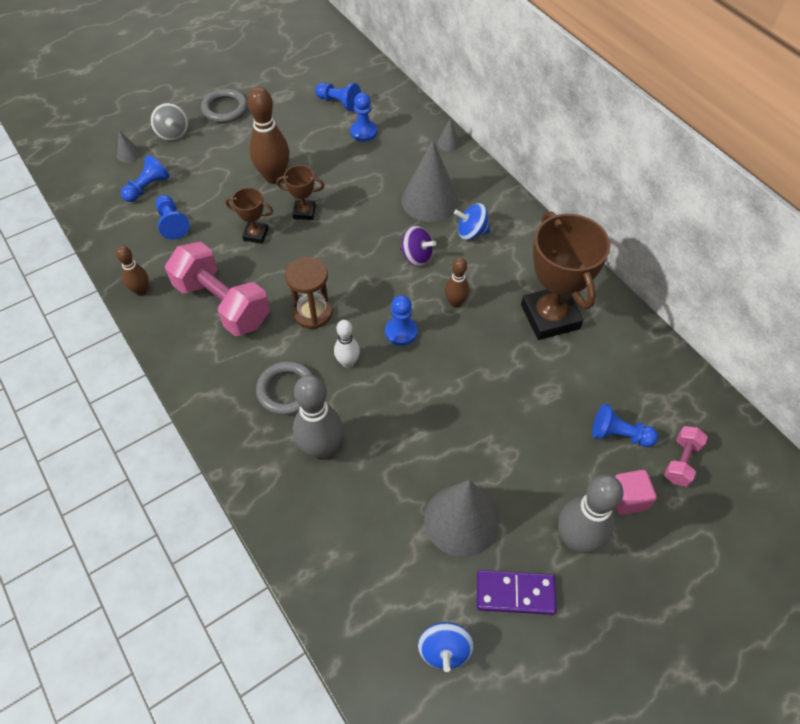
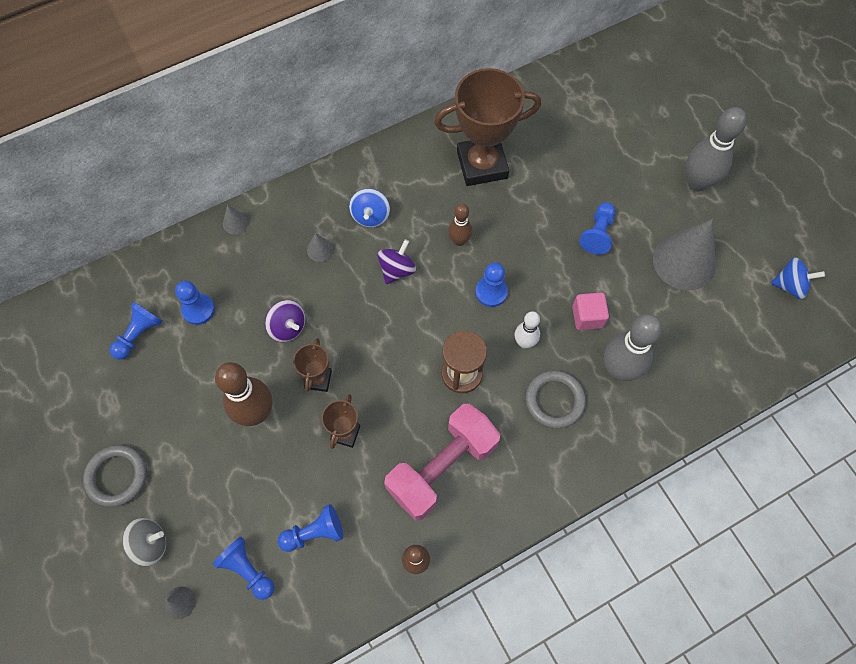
camera: 85 degrees left, 10 degrees up
grey cone [402,140,459,222] -> grey cone [307,233,333,262], size x0.42
purple domino [477,570,556,615] -> none
blue pawn [592,404,658,447] -> blue pawn moved to [579,202,615,255]
pink cube [615,470,657,515] -> pink cube moved to [572,292,609,330]
pink dumbbell [664,426,708,487] -> none
none -> purple spinning top [265,300,305,342]

